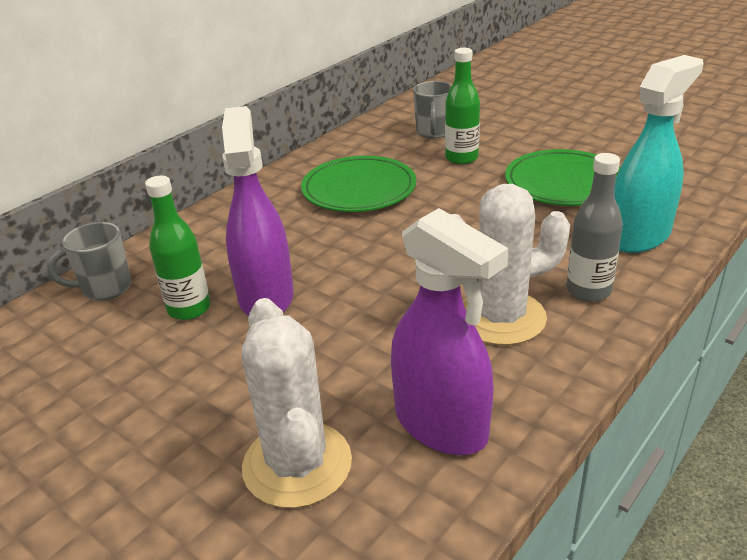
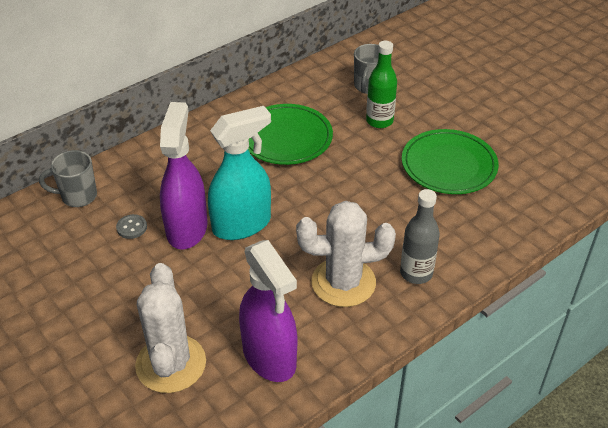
camera: 10 degrees right, 10 degrees up
green bottle [145,176,211,320] -> grey button [116,214,147,239]
turquoise spray bottle [614,55,703,253] -> turquoise spray bottle moved to [208,106,271,240]

